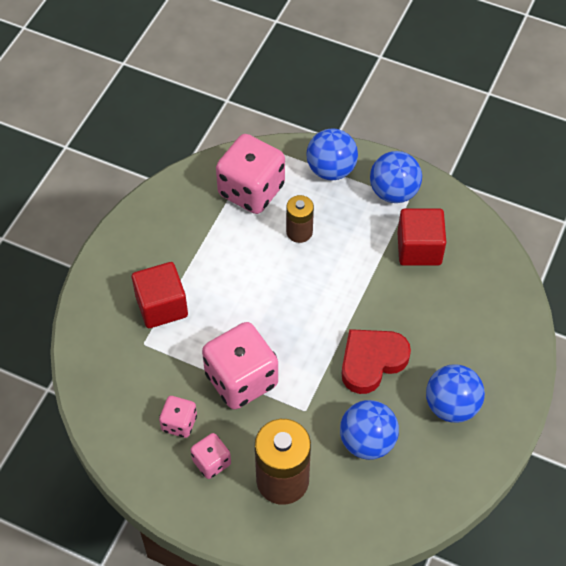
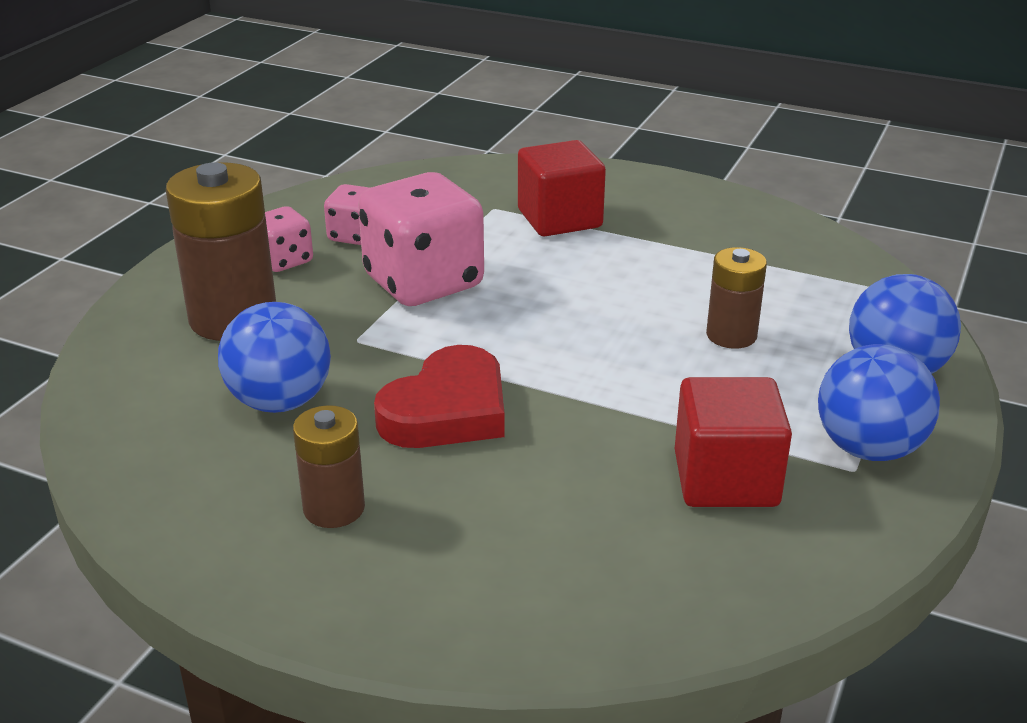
camera: 90 degrees right, 25 degrees down
pink dice [216,134,285,214] -> none
red heart [342,329,411,394] -> red heart turned 75 degrees clockwise [374,345,505,448]
blue ball [426,364,485,423] -> brown battery [293,405,365,528]

